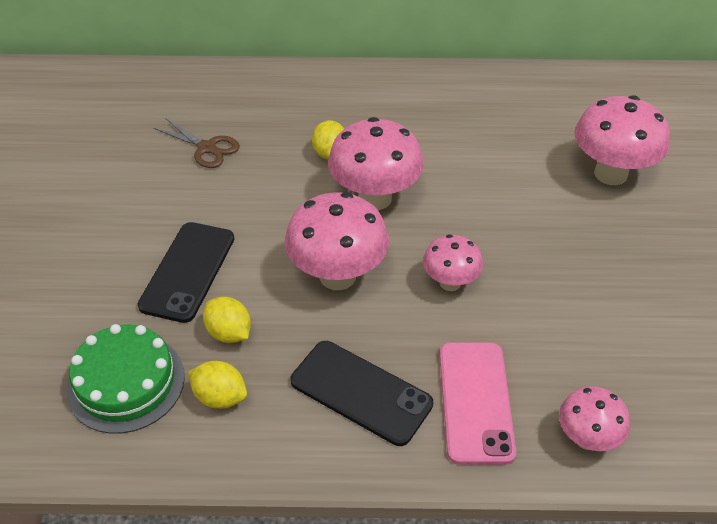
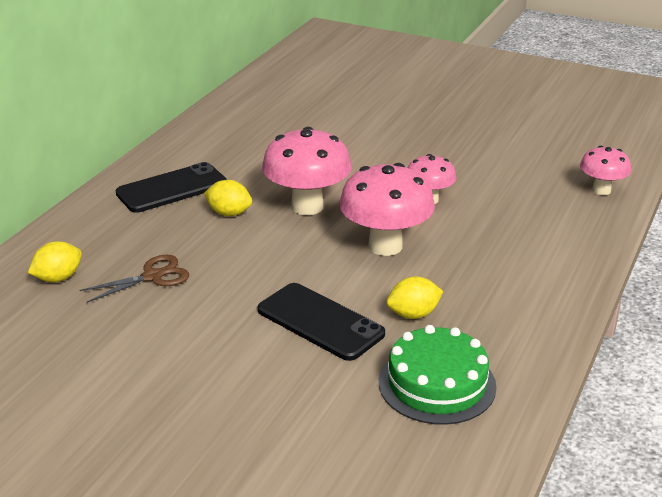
camera: 65 degrees left, 15 degrees down
yellow lemon [188,361,247,409] -> yellow lemon moved to [28,241,82,282]
black phone [290,341,433,446] -> black phone moved to [116,162,227,213]
pink phone [440,343,516,465] -> none
pink mushroom [575,95,670,185] -> none

